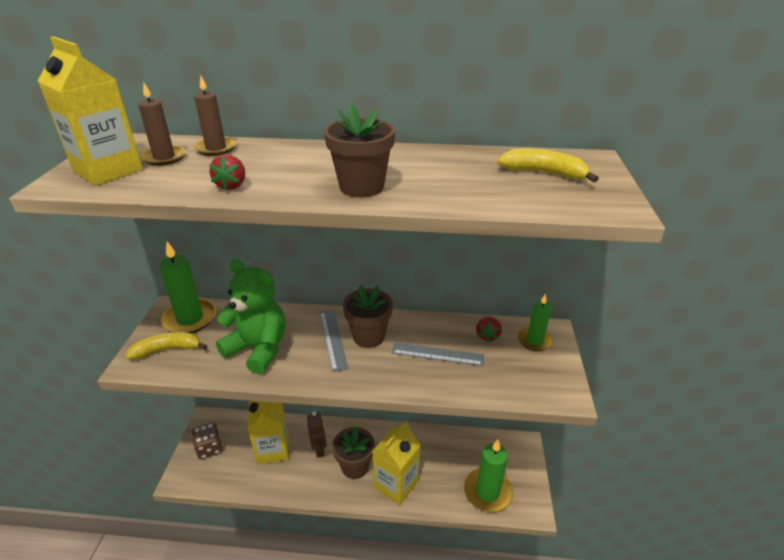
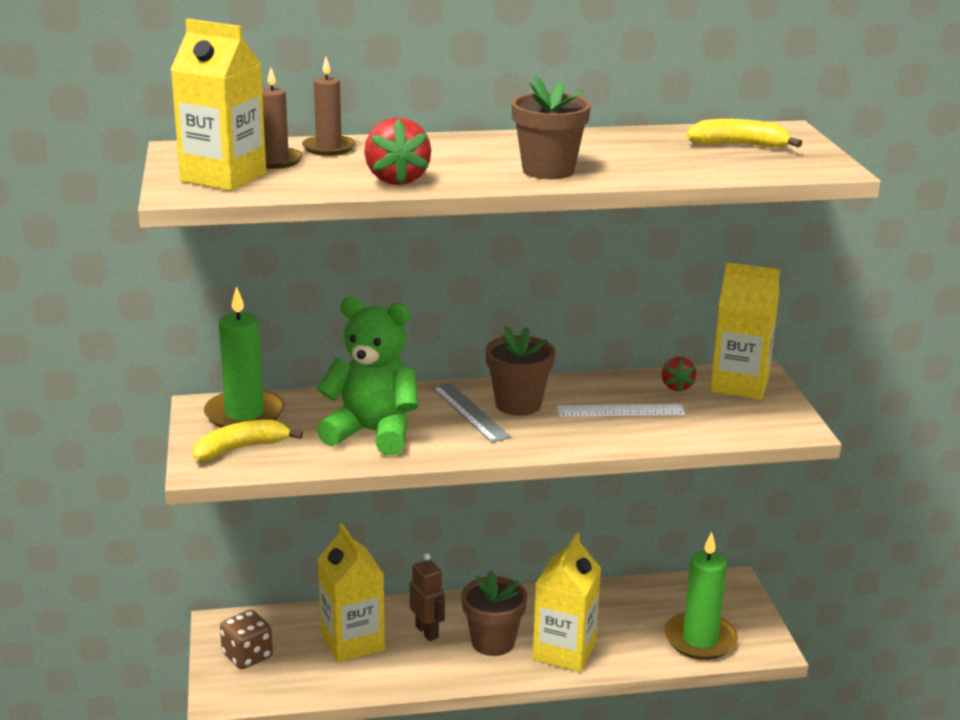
camera: 15 degrees left, 10 degrees down
red strawberry [209,154,245,190] -> red strawberry [364,117,431,185], size x1.59
grey ruler [392,342,484,366] -> white ruler [557,404,685,417]
green candle [518,294,553,351] -> yellow carton [710,262,780,400]

